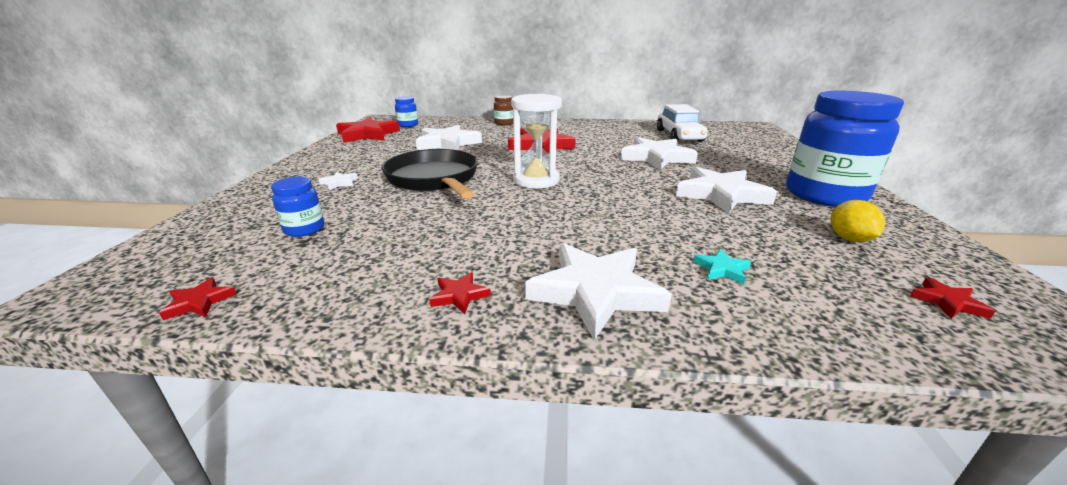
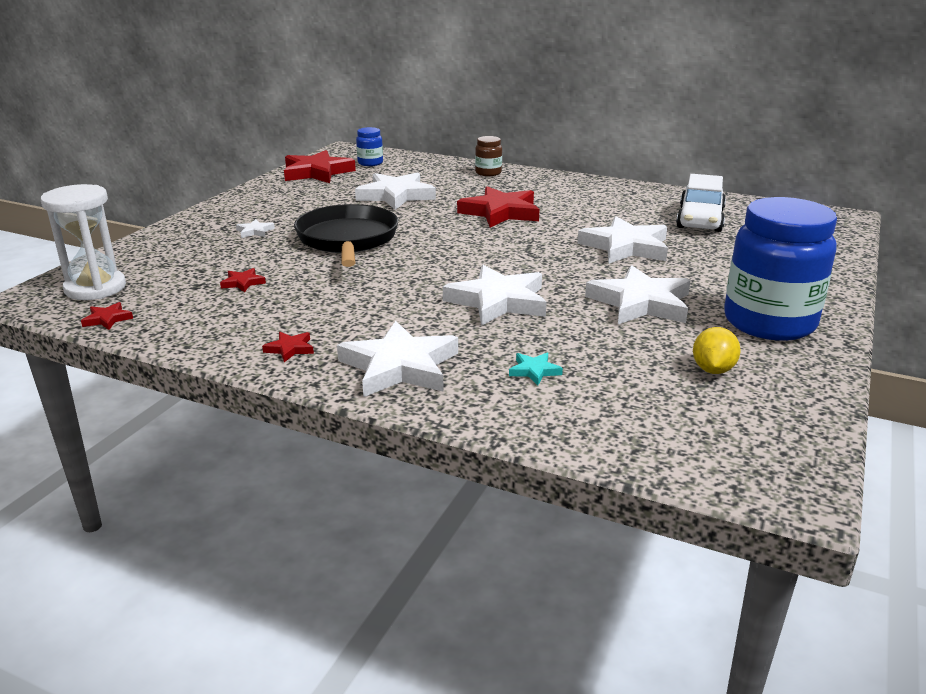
camera: 20 degrees right, 0 degrees up
blue jar [271,177,324,237] -> none
white hourglass [511,94,562,188] -> white hourglass moved to [41,184,126,300]
red star [910,277,995,319] -> red star moved to [220,268,266,292]
none -> white star [443,265,547,326]

